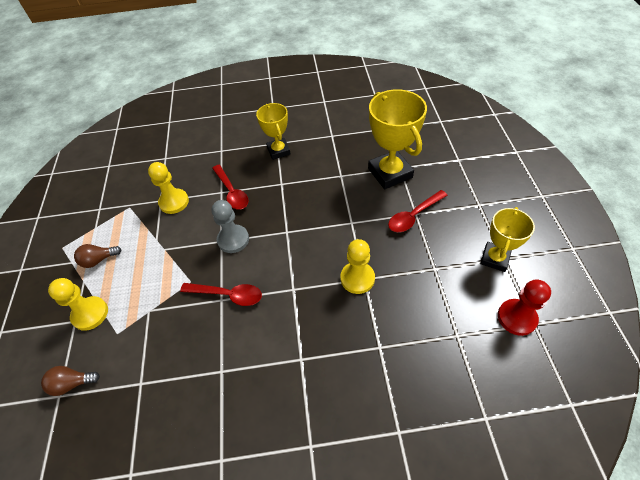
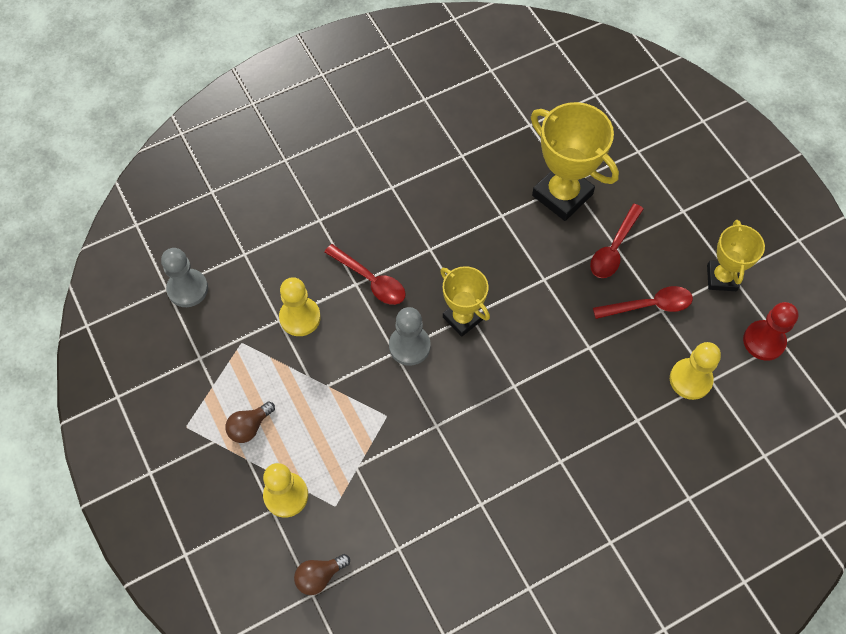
camera: 25 degrees left, 10 degrees up
red spoon [180,283,262,306] -> red spoon moved to [593,286,693,319]
yellow trophy [256,103,291,160] -> yellow trophy moved to [440,266,490,337]
yellow pawn [341,239,375,294] -> yellow pawn moved to [670,342,721,400]
none -> grey pawn [161,248,208,307]

